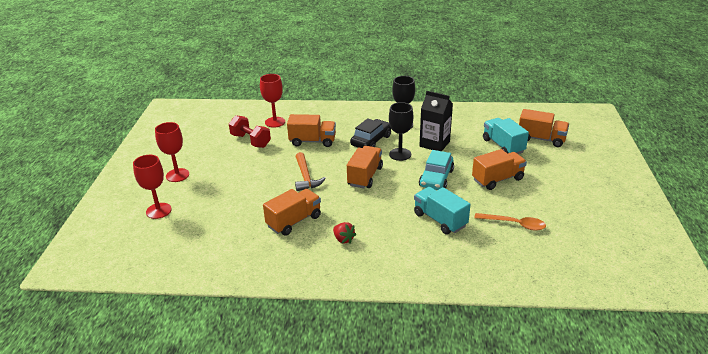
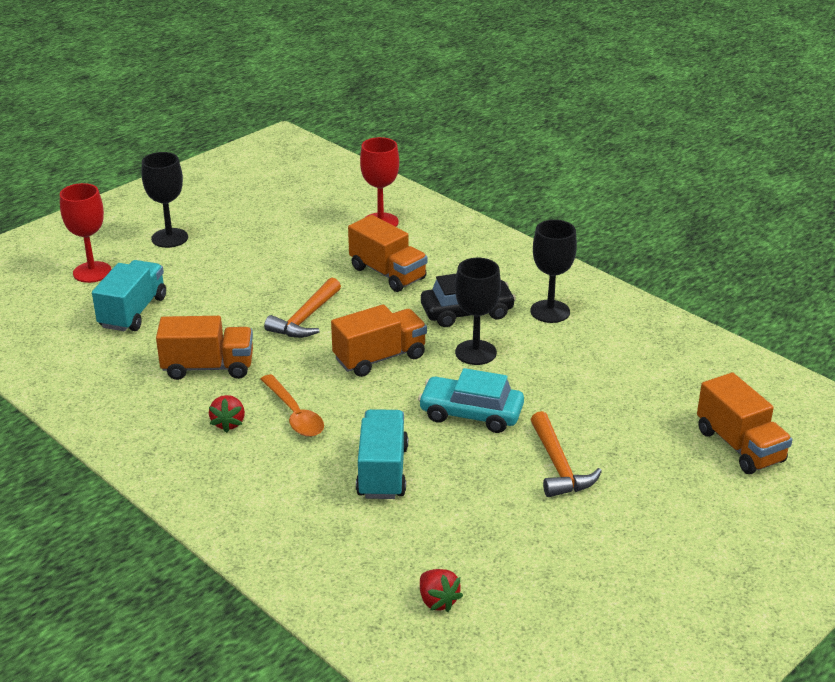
camera: 40 degrees right, 0 degrees up
red goblet [155,122,189,182] -> black goblet [142,152,188,248]
red dumbbell [229,115,271,148] -> none
black carton [419,91,453,151] -> none
turquoise car [419,150,454,190] -> turquoise car turned 45 degrees clockwise [418,368,524,433]
orange truck [472,149,527,190] -> orange hammer [531,411,602,497]
orange spoon [474,213,546,231] -> orange spoon moved to [261,374,324,437]
turquoise truck [483,118,529,154] -> turquoise truck moved to [92,260,166,331]
none -> red strawberry [420,569,463,612]

